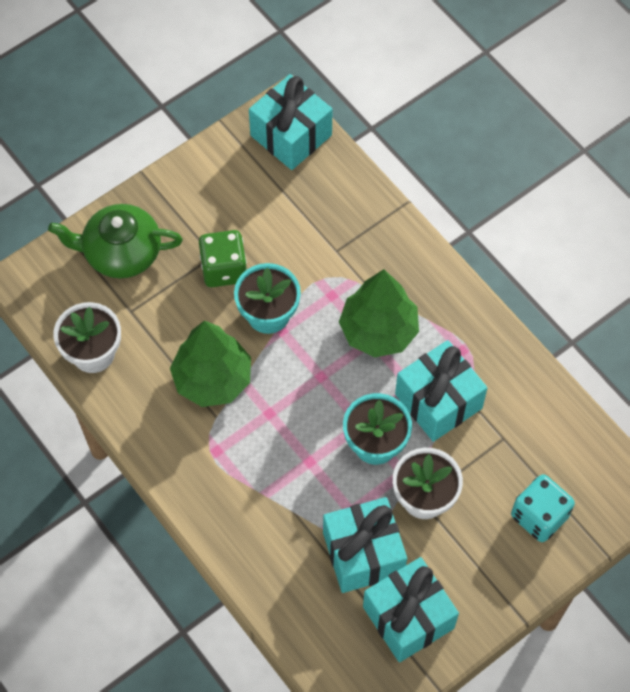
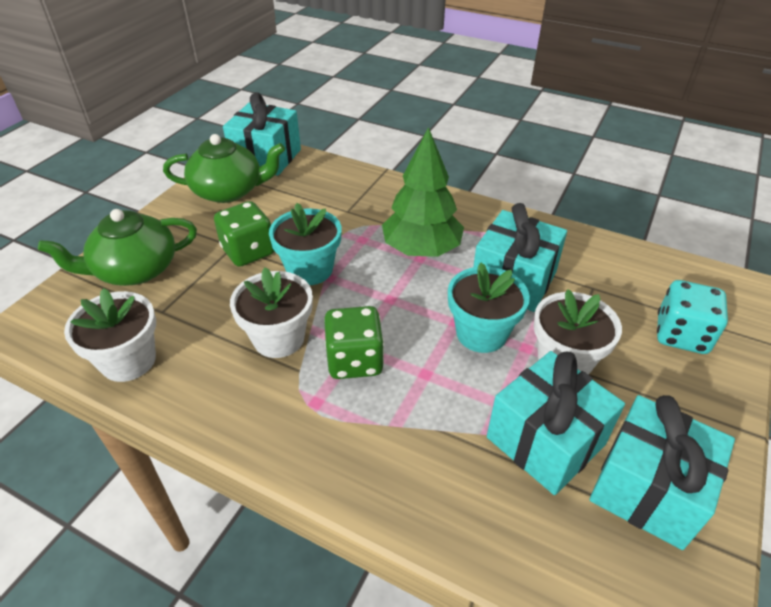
camera: 25 degrees left, 20 degrees down
green tree [170,320,251,407] -> white flower pot [230,267,313,358]
none -> green teapot [163,134,285,203]
none -> green dice [324,306,384,379]

